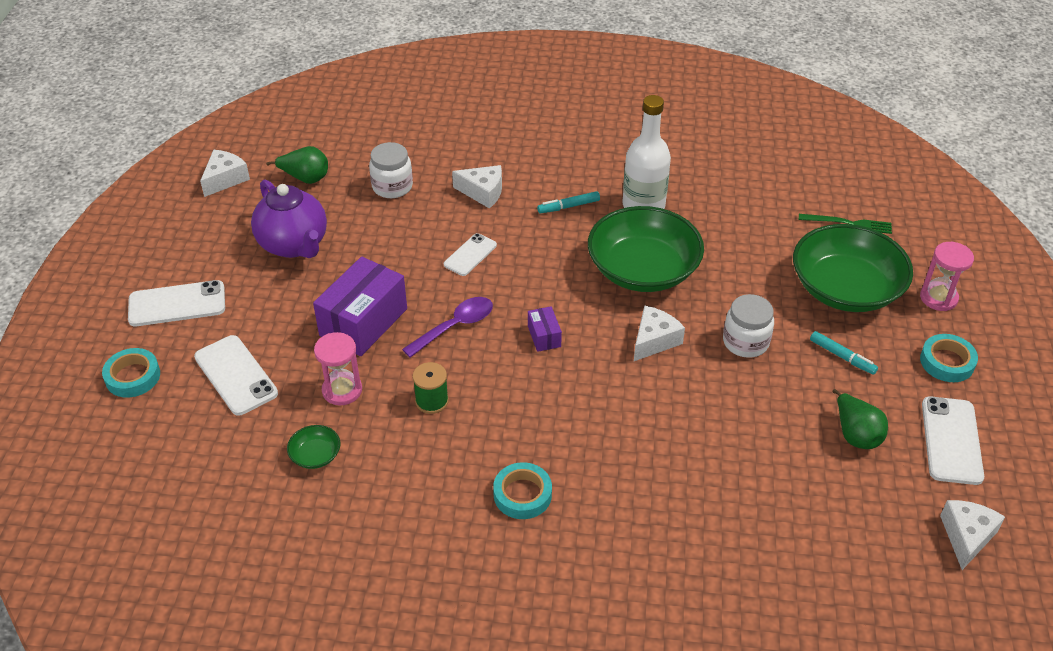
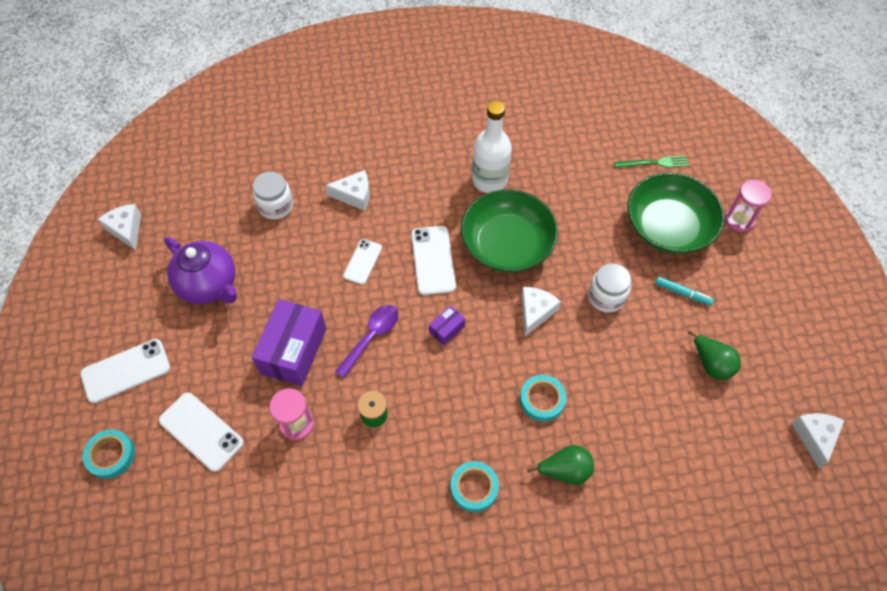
camera: 15 degrees left, 15 degrees up
white cheese [200,150,250,197] -> white cheese turned 45 degrees counterclockwise [98,204,141,250]
green pear [266,146,328,184] -> green pear moved to [527,445,594,485]
green bowl [287,425,340,469] -> none
purple box [528,306,562,352] -> purple box turned 75 degrees clockwise [429,305,465,346]
turquoise marker [537,191,600,213] -> none
turquoise tape [920,334,978,382] -> turquoise tape moved to [520,375,566,422]
white phone [922,396,984,485] -> white phone moved to [411,226,456,295]

